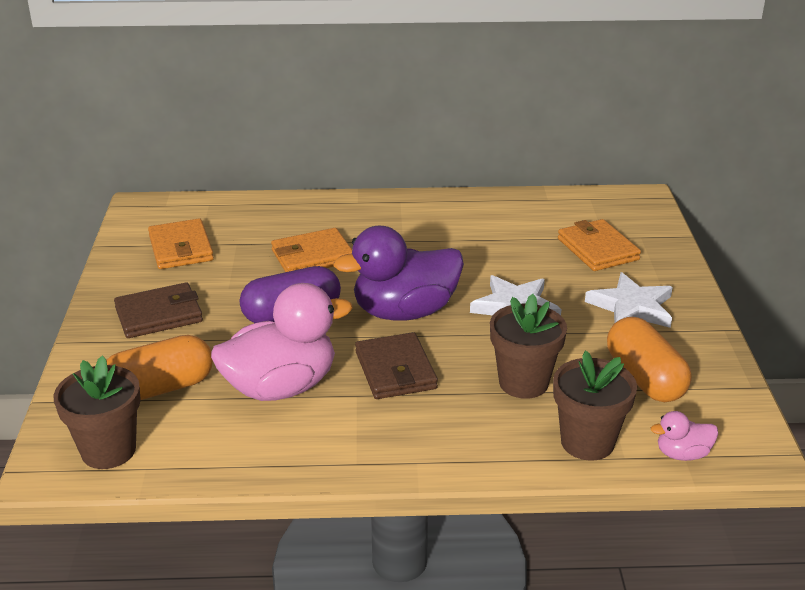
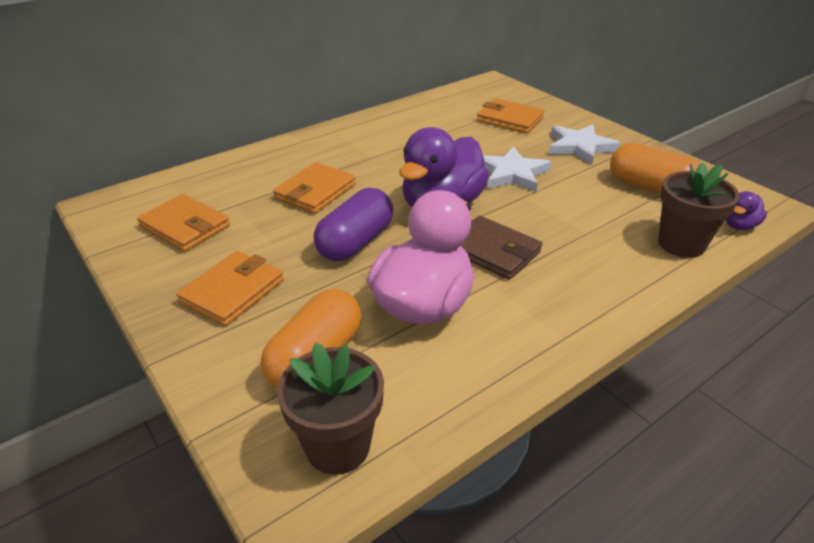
camera: 35 degrees left, 5 degrees up
brown wallet [114,282,203,338] -> orange wallet [177,251,284,326]
brown flower pot [490,294,567,399] -> none
pink duck [651,411,718,461] -> purple duck [725,191,767,230]

